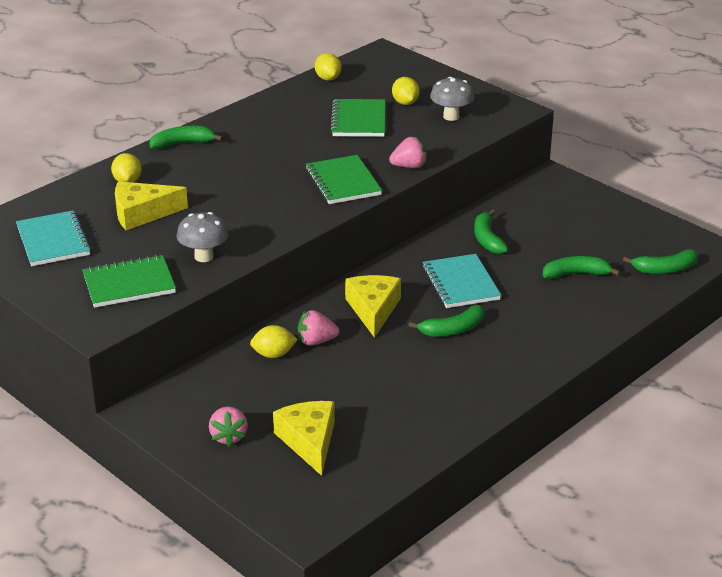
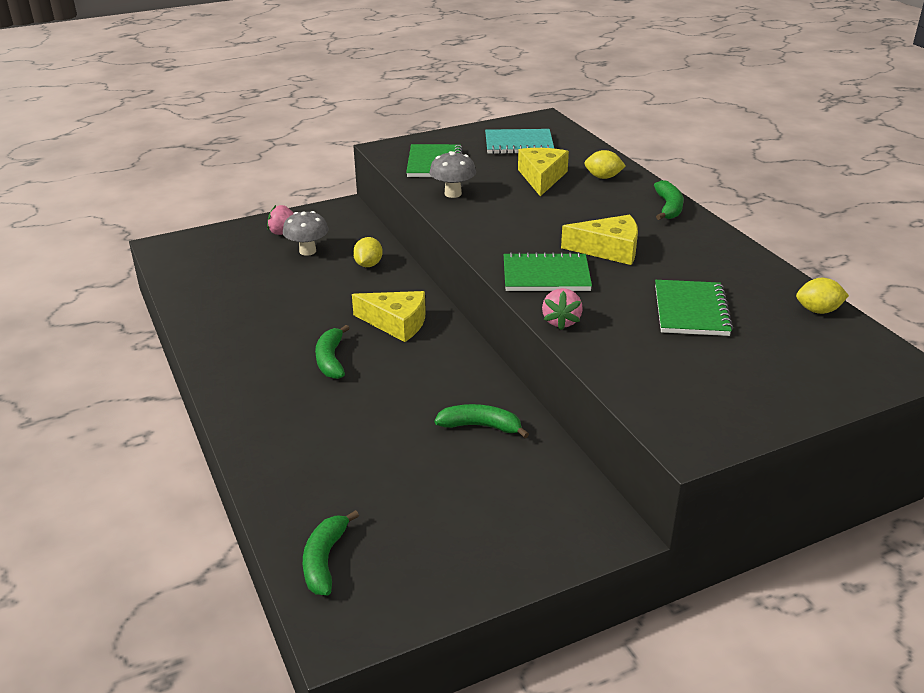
camera: 110 degrees right, 0 degrees up
yellow cheese [273,401,335,476] -> yellow cheese moved to [561,215,638,265]
pink strawberry [298,310,339,346] -> none
green notebook [330,99,385,137] -> green notebook turned 75 degrees clockwise [655,280,733,336]
yellow lemon [392,77,419,105] -> none
turquoise notebook [422,254,501,308] -> none
grey mushroom [430,77,474,121] -> grey mushroom moved to [283,211,328,256]
green banana [543,256,620,279] -> none

